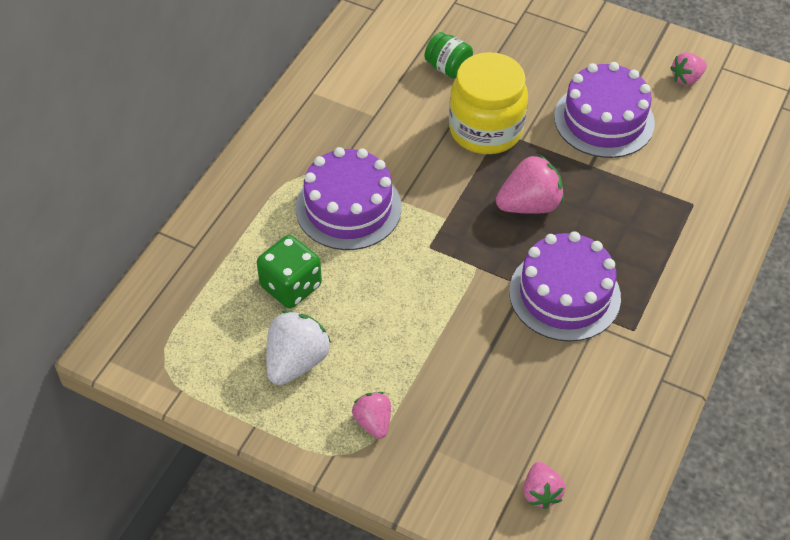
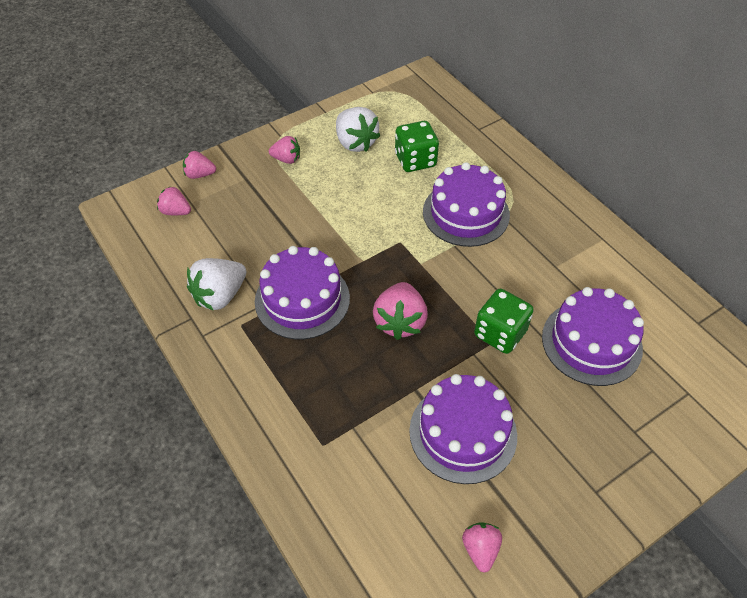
camera: 120 degrees right, 0 degrees up
green jar [425,32,473,79] -> purple cake [542,287,644,386]
yellow jar [449,52,528,154] -> green dice [474,289,534,354]
none -> pink strawberry [183,151,216,179]
none -> white strawberry [187,258,246,311]

